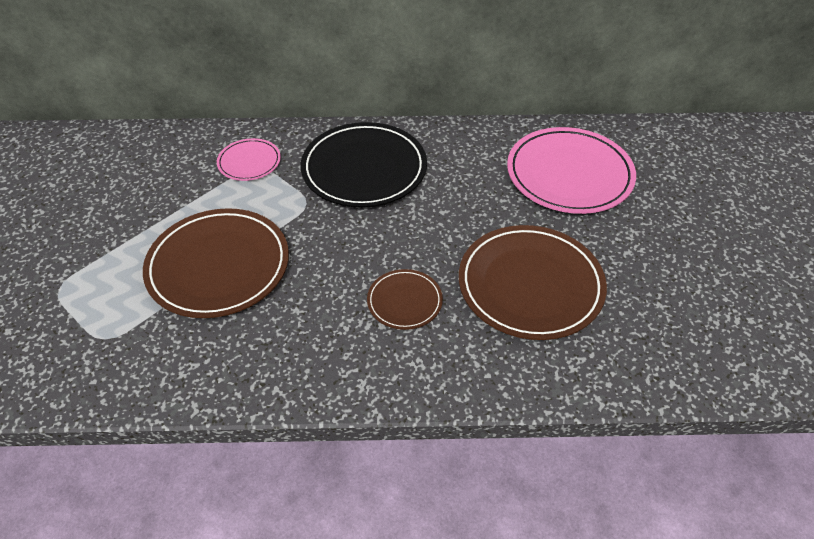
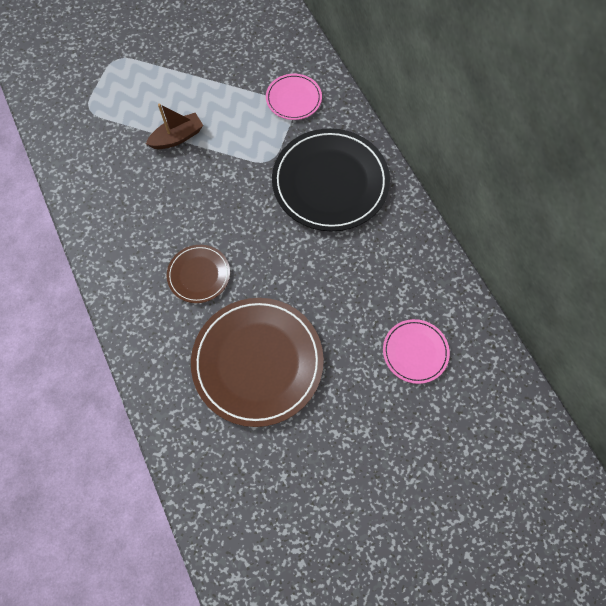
camera: 65 degrees right, 20 degrees up
brown plate [143,208,289,318] -> brown boat [146,103,203,149]
pink plate [507,127,636,214] -> pink plate [383,319,450,384], size x0.51

